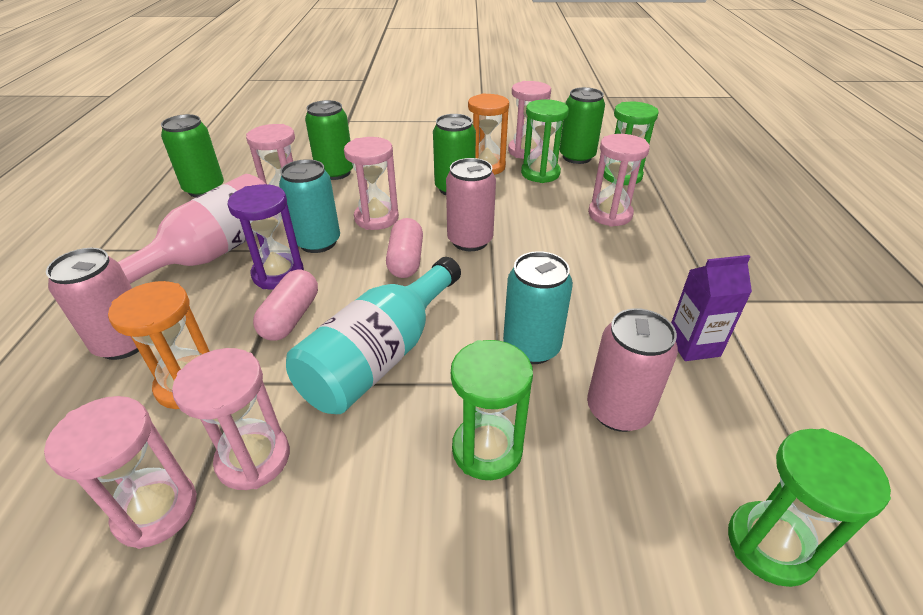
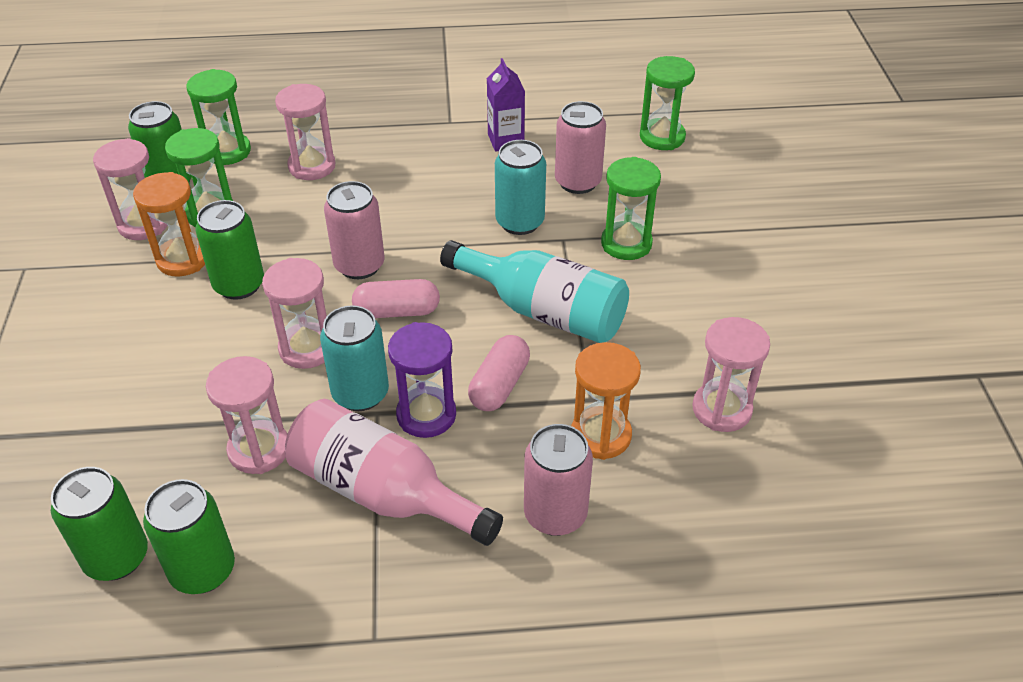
camera: 95 degrees left, 5 degrees up
pink hourglass [172,348,290,490] -> none
pink capsule [253,270,318,341] -> pink capsule turned 75 degrees counterclockwise [468,335,530,411]
green can [305,100,353,180] -> green can moved to [51,467,148,581]

